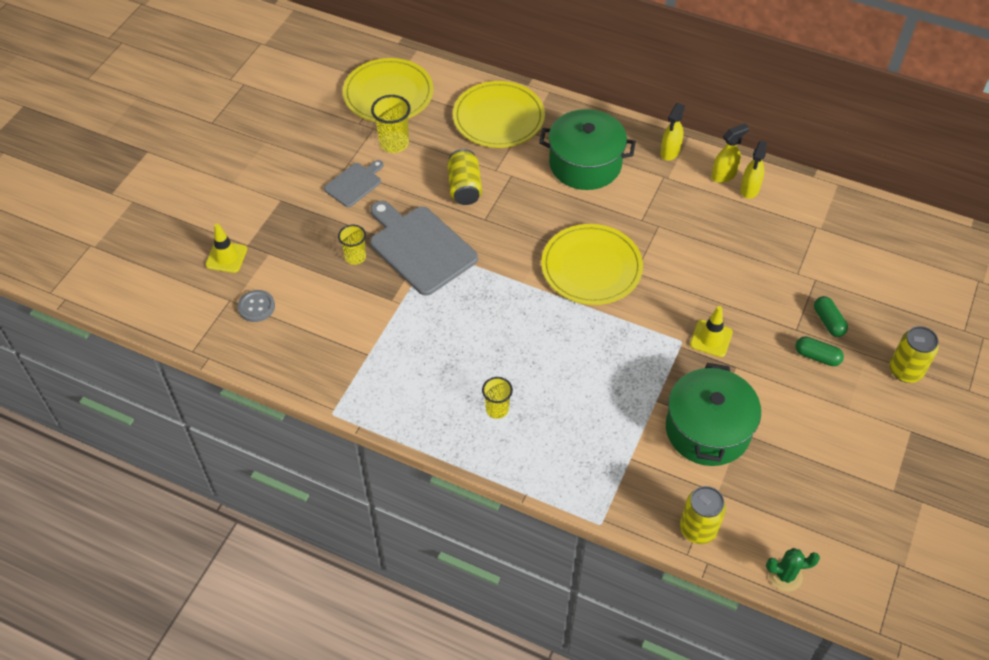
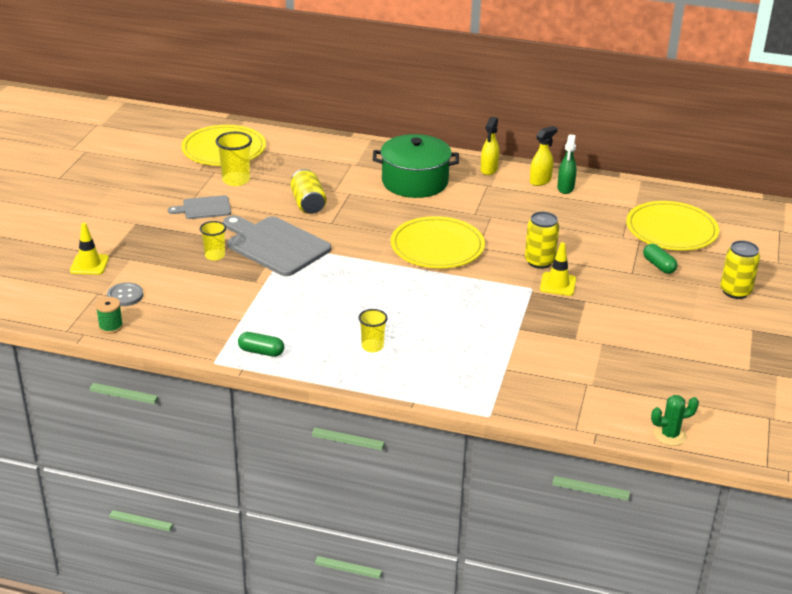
camera: 10 degrees left, 20 degrees down
grey cutting board [324,160,384,207] -> grey cutting board turned 135 degrees counterclockwise [168,195,231,219]
yellow plate [453,81,545,148] -> yellow plate moved to [626,201,719,251]
green pot [666,363,761,466] -> none
yellow can [680,486,726,544] -> yellow can moved to [525,212,559,269]
yellow spray bottle [740,141,767,199] -> green spray bottle [557,134,577,194]
green capsule [795,336,844,366] -> green capsule moved to [238,332,284,357]
none -> green spool [96,297,123,334]

